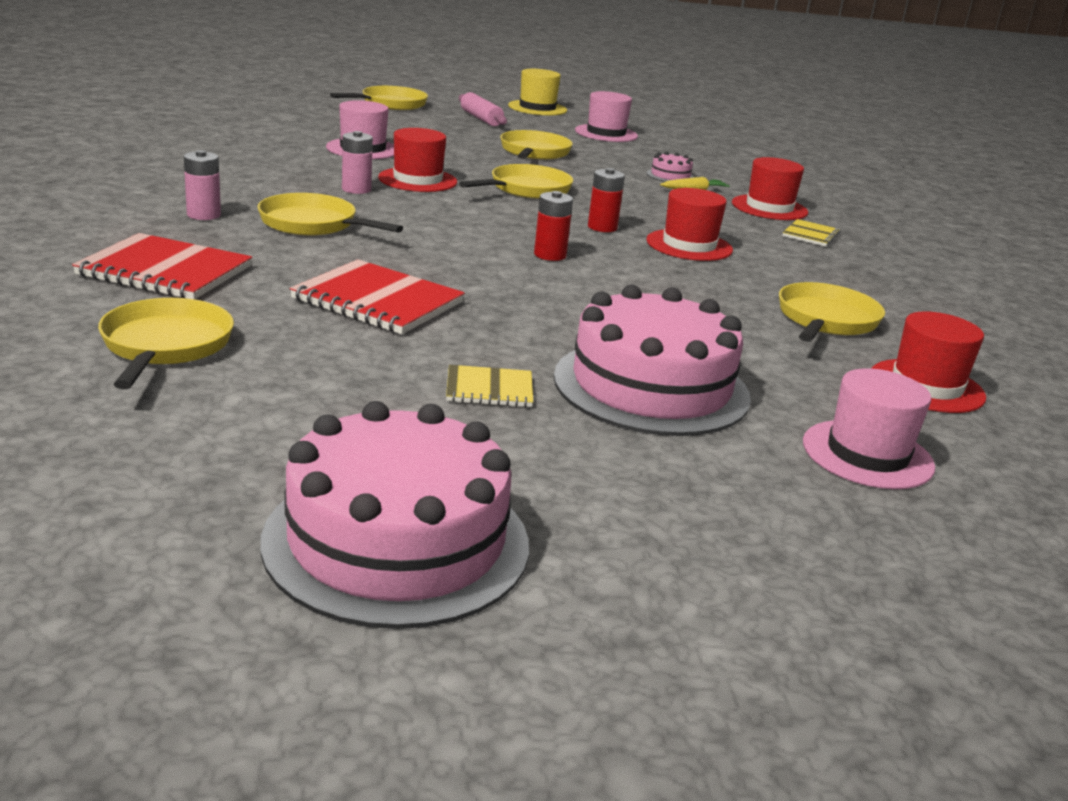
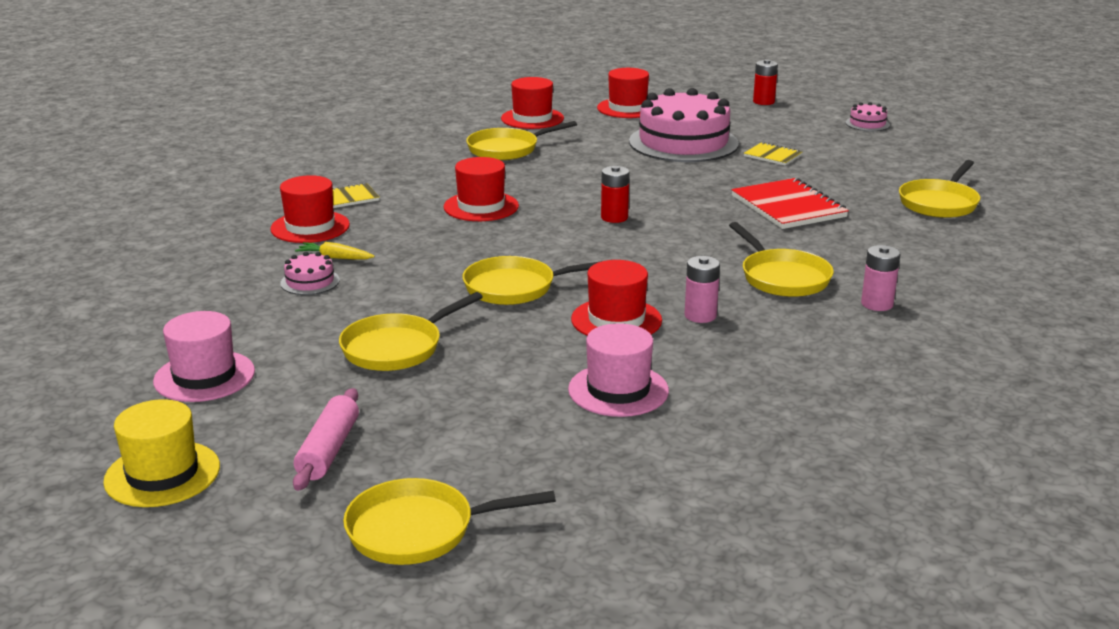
camera: 140 degrees left, 0 degrees up
red notebook [72,233,252,299] -> none
pink cake [261,401,529,629] -> pink cake [846,102,890,131], size x0.41
red battery [588,168,625,232] -> red battery moved to [753,59,778,105]
pink hat [803,368,935,489] -> red hat [597,68,649,118]

